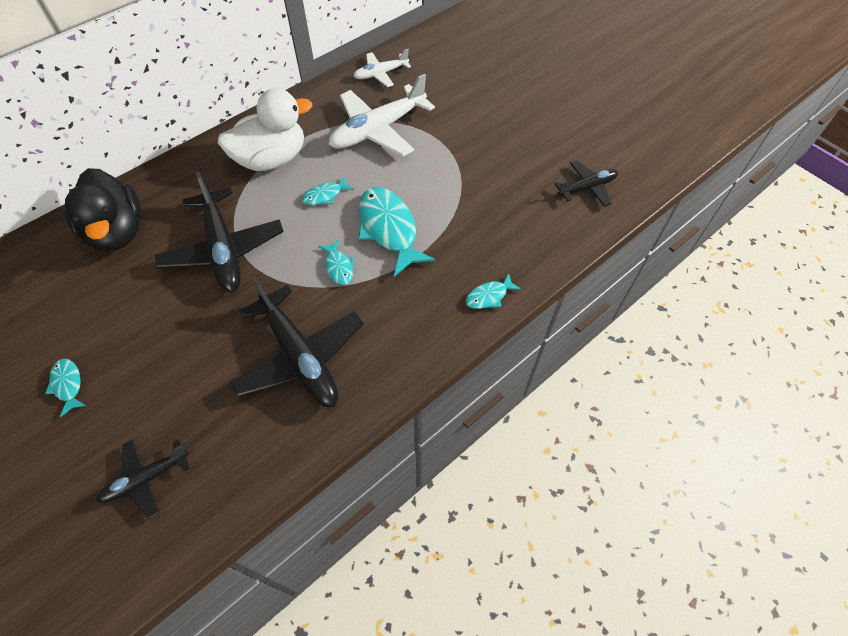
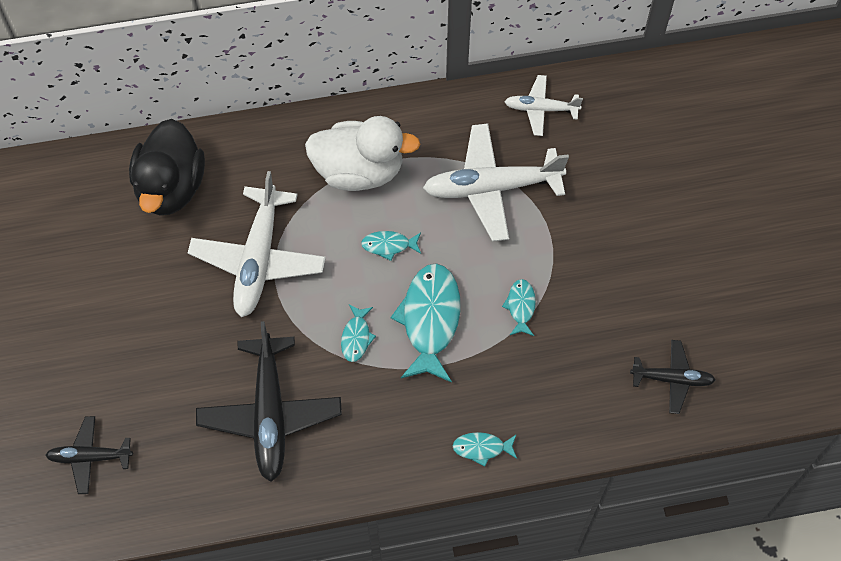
camera: 30 degrees right, 5 degrees up
turquoise fish [45,359,86,417] -> turquoise fish moved to [502,279,536,336]
black plane [154,171,284,292] -> white plane [188,171,326,317]

